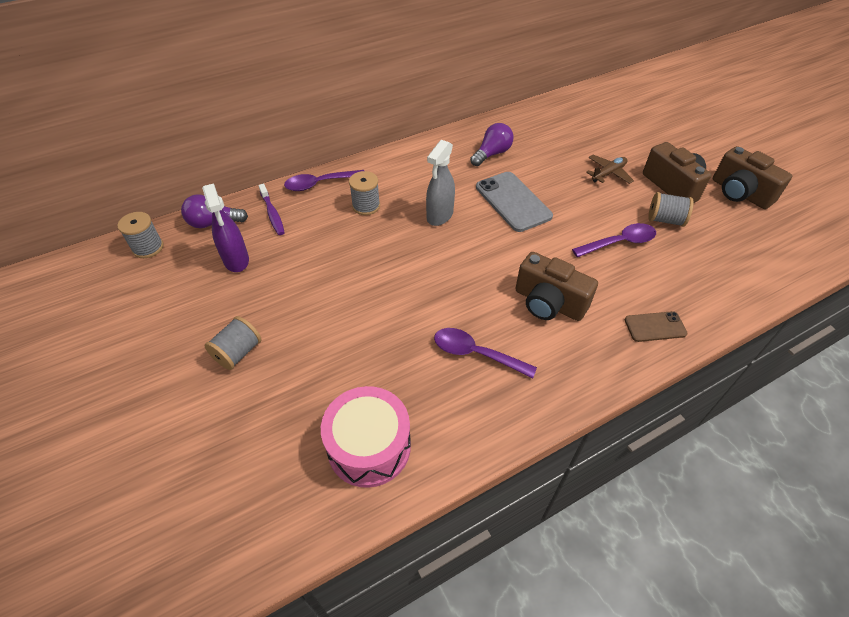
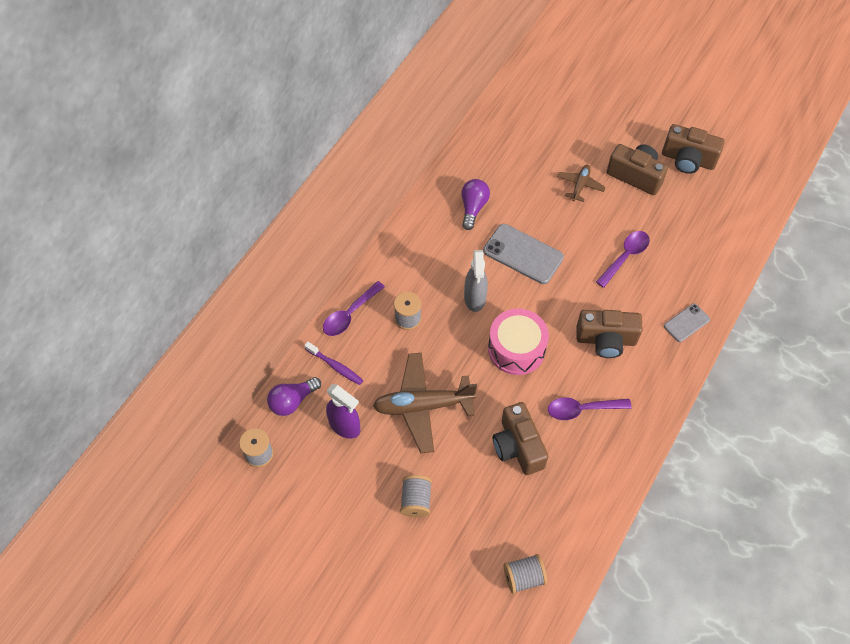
camera: 30 degrees left, 10 degrees up
pink drum [321,386,411,488] -> pink drum moved to [488,308,549,375]
brown phone [625,311,687,342] -> grey phone [664,304,710,342]
grey spool [648,192,694,227] -> grey spool moved to [504,554,547,594]
none -> brown plane [373,353,477,453]
none -> brown camera [493,402,548,475]

